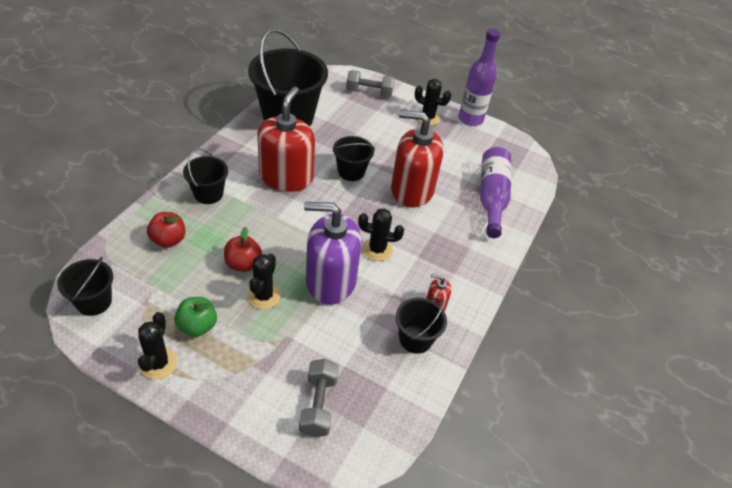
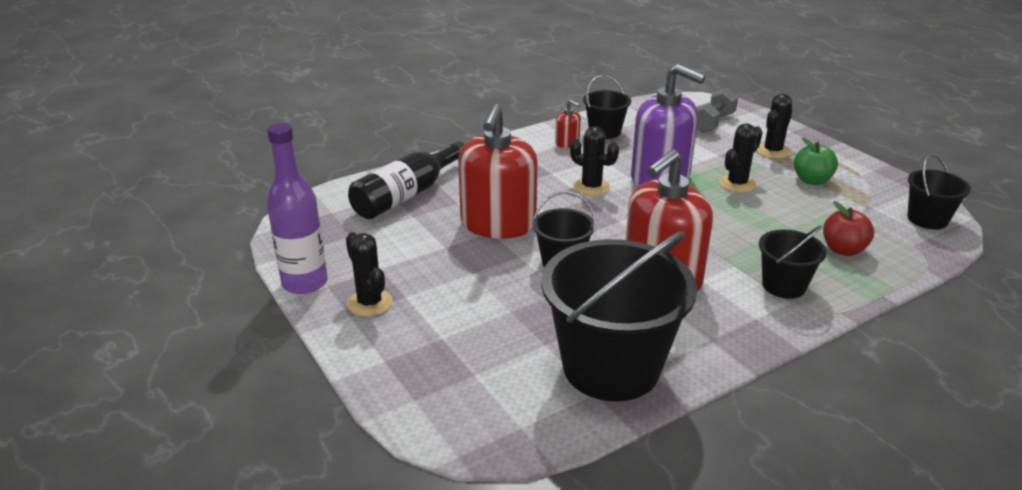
camera: 145 degrees left, 15 degrees down
black cactus [138,312,178,380] -> black cactus moved to [756,94,793,159]
red apple [224,227,262,272] -> none
grey dumbbell [346,70,394,97] -> none
red soap dispenser [391,110,444,207] -> red soap dispenser turned 60 degrees clockwise [458,104,538,239]
purple bottle [480,147,511,238] -> black bottle [348,141,464,219]

